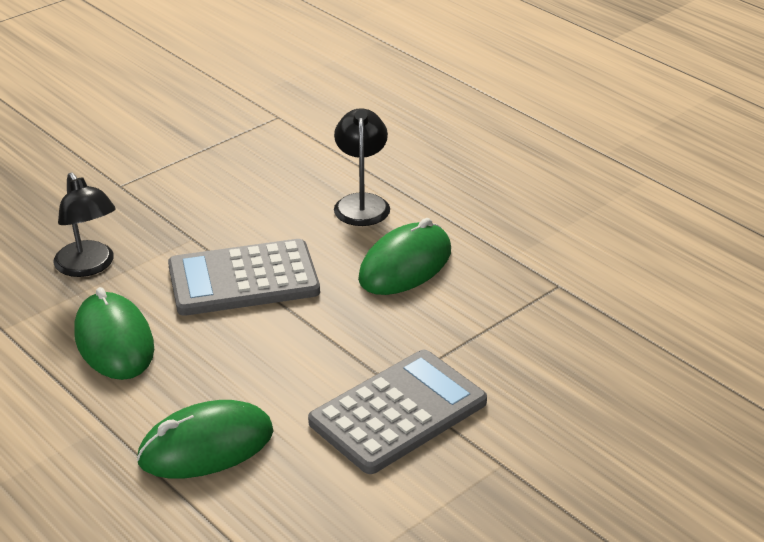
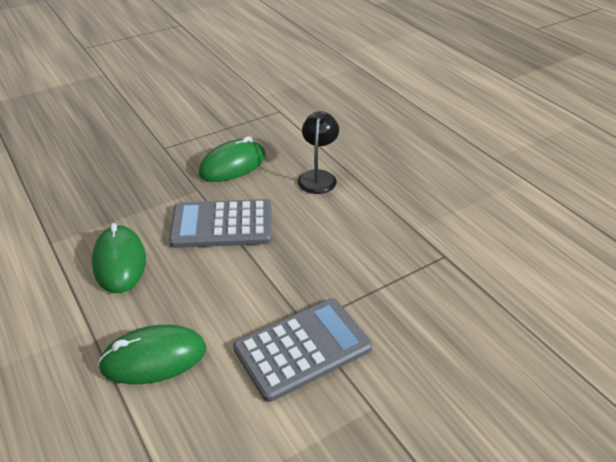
camera: 10 degrees right, 5 degrees up
black lamp [53,173,116,277] -> none
green mouse [358,218,451,295] -> green mouse moved to [199,136,266,182]

